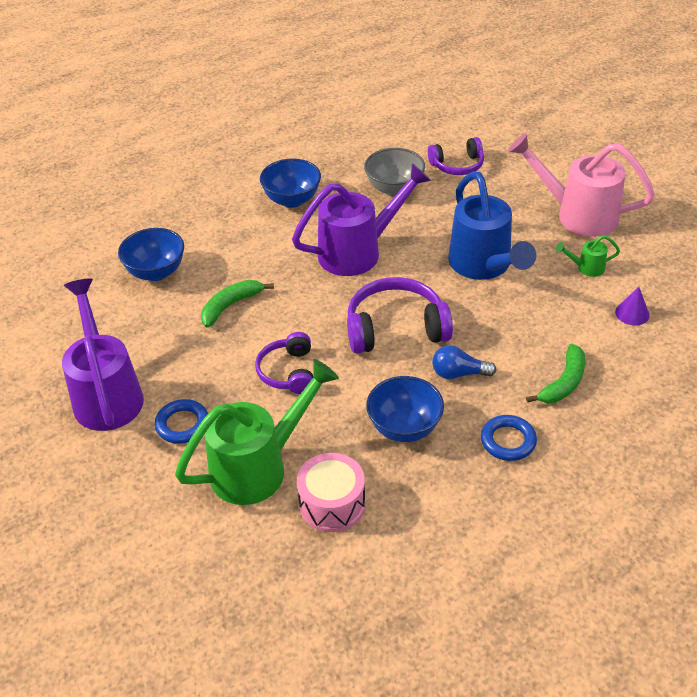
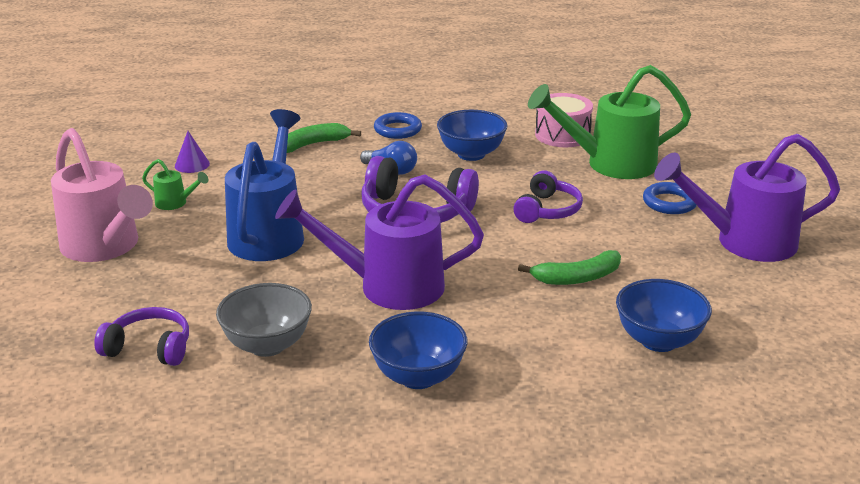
camera: 155 degrees left, 15 degrees down
purple watering can [62,278,144,431] -> purple watering can turned 75 degrees clockwise [654,134,840,262]

